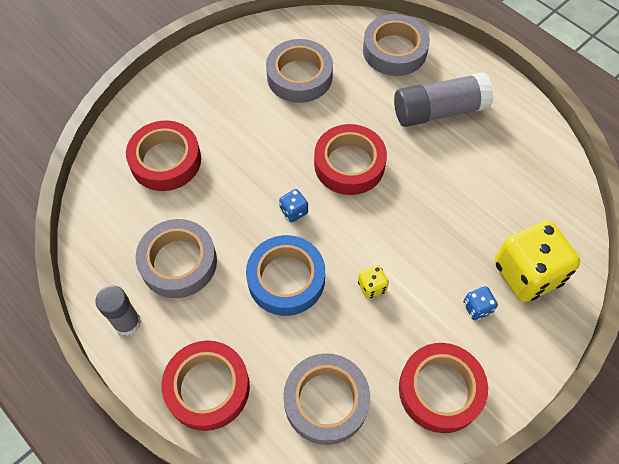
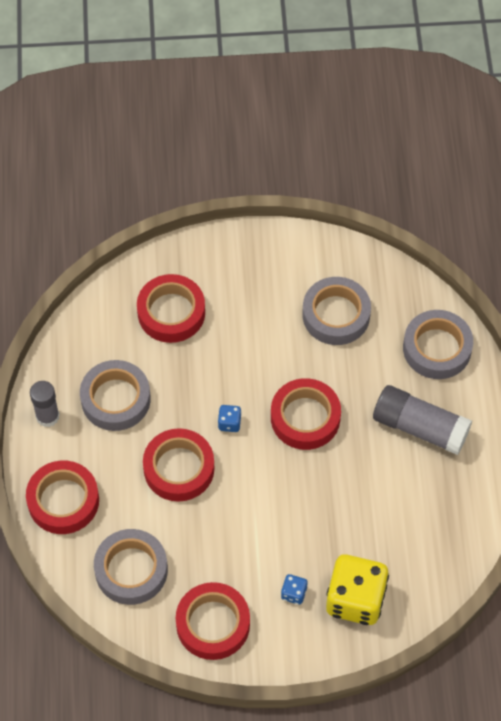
camera: 40 degrees right, 0 degrees up
blue tape [246,235,325,316] -> red tape [143,428,214,502]
yellow dice [358,265,389,299] -> none

